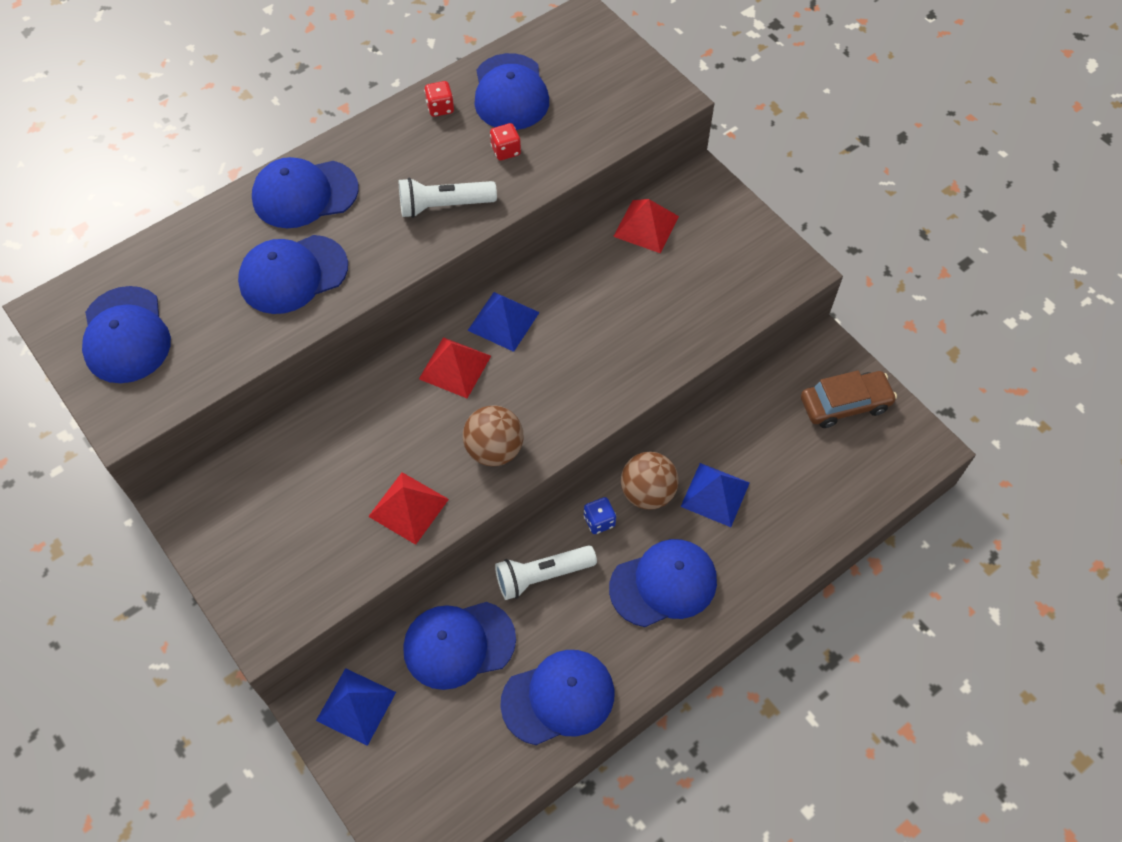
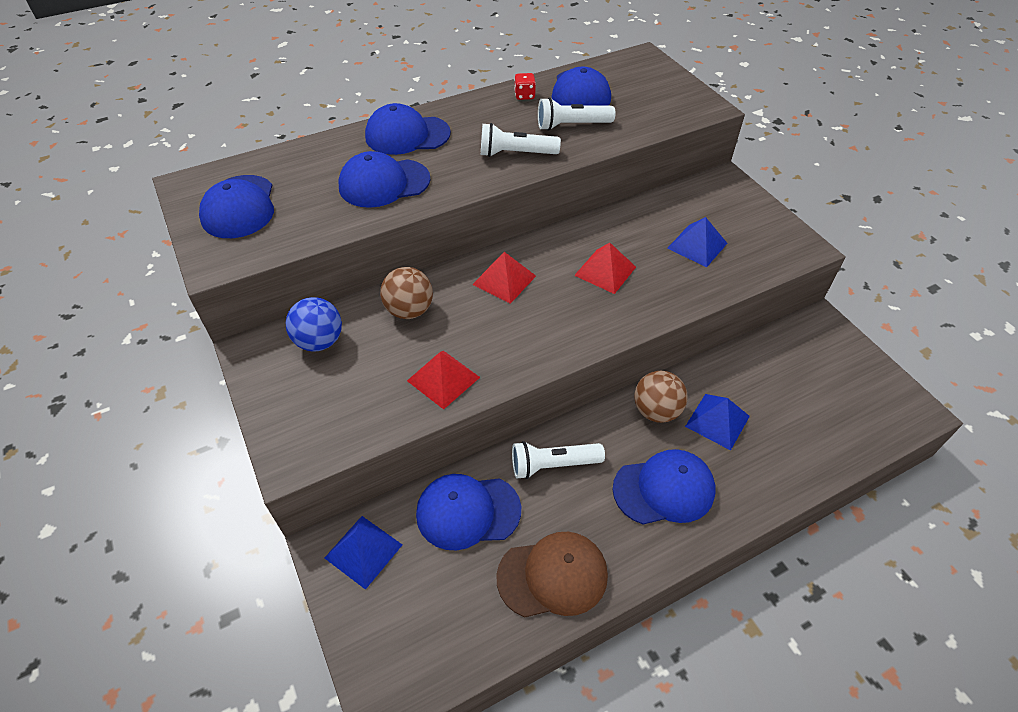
camera: 10 degrees right, 10 degrees down
brown ball [463,406,523,466] -> brown ball moved to [380,267,433,319]
blue pyramid [467,292,540,352] -> blue pyramid moved to [667,217,727,267]
red dice [490,123,521,160] -> white flashlight [538,97,616,131]
blue cap [500,650,614,745] -> brown cap [496,532,608,617]
blue dice [584,497,616,534] -> none
red pyramid [613,199,679,253] -> red pyramid moved to [574,243,636,294]
brown car [801,371,897,428] -> none
none -> blue ball [286,297,342,351]

